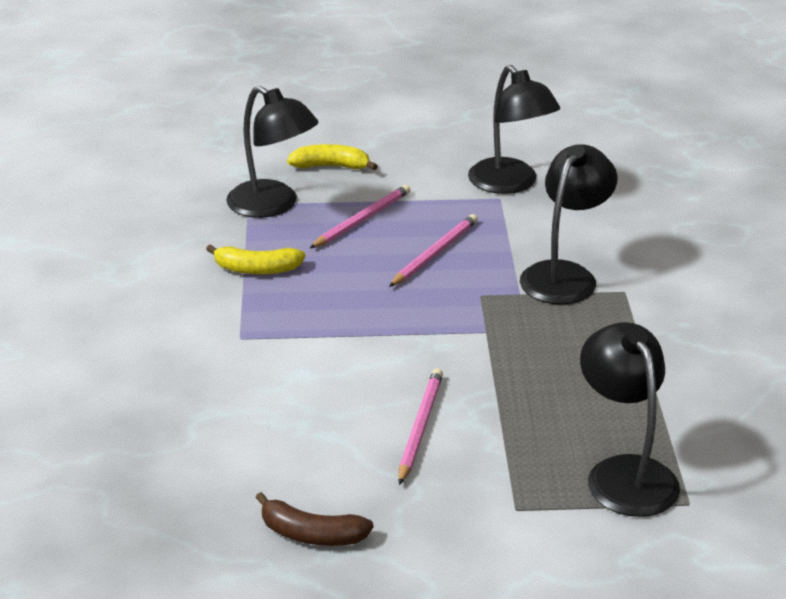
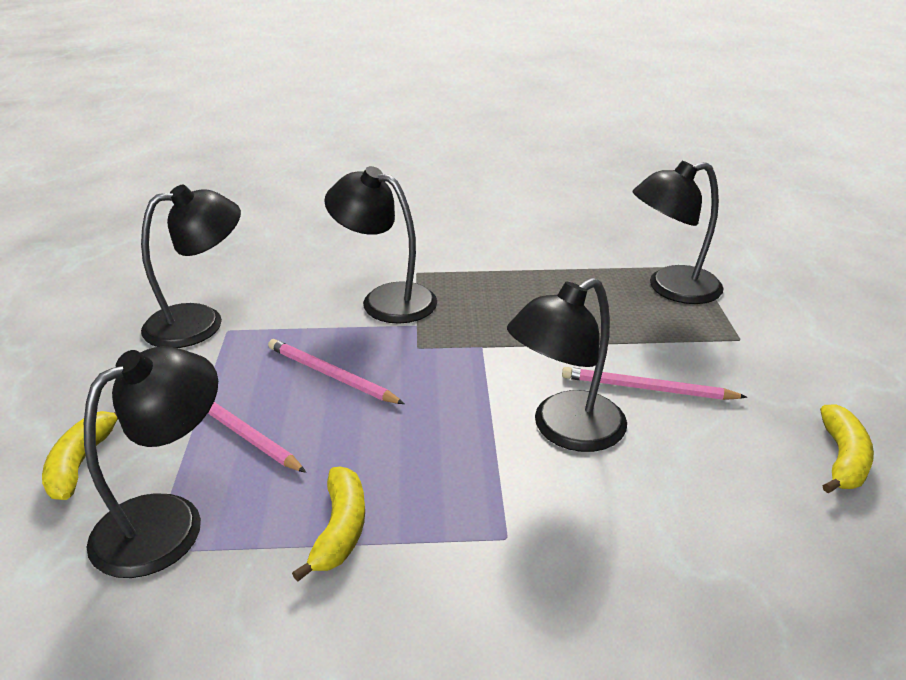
camera: 90 degrees left, 0 degrees up
brown banana [255,492,373,546] -> yellow banana [820,404,874,493]
none -> black lamp [507,278,627,452]

